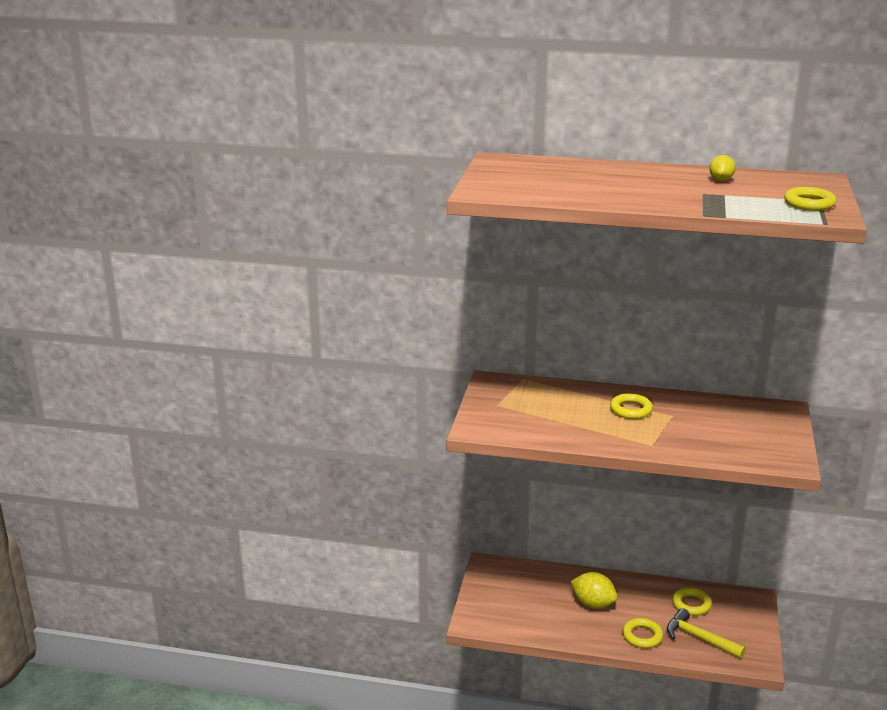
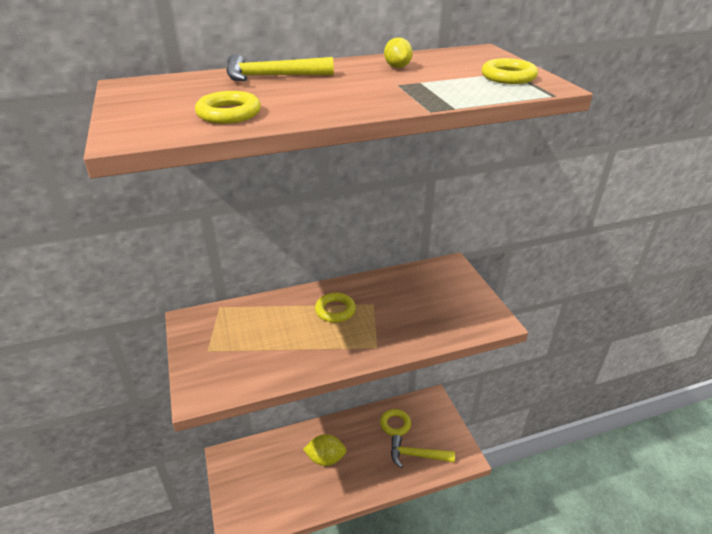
camera: 30 degrees left, 10 degrees up
yellow ring [622,618,663,648] -> yellow ring moved to [195,91,261,124]
none -> yellow hammer [226,54,334,81]

